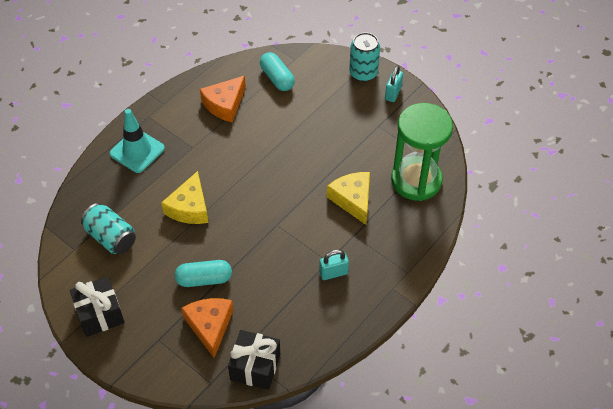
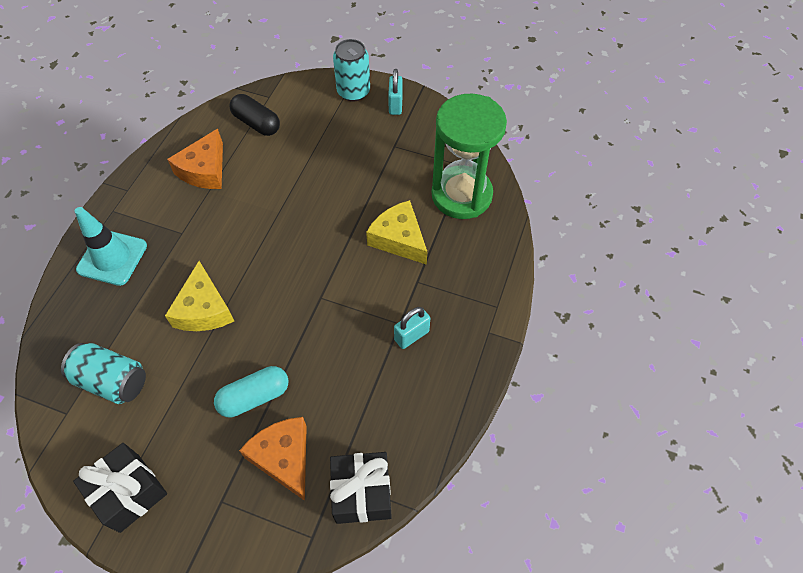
camera: 20 degrees left, 5 degrees up
turquoise capsule [260,52,295,91] -> black capsule [229,94,280,136]

